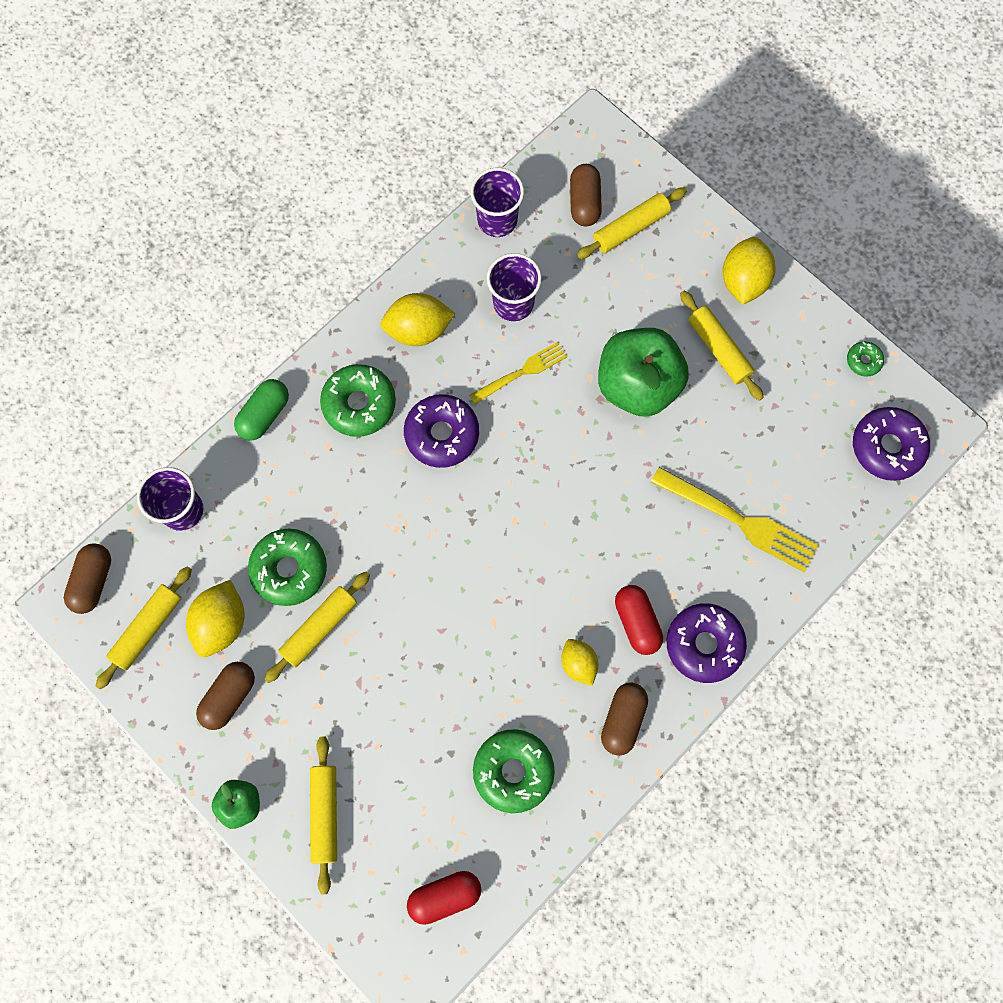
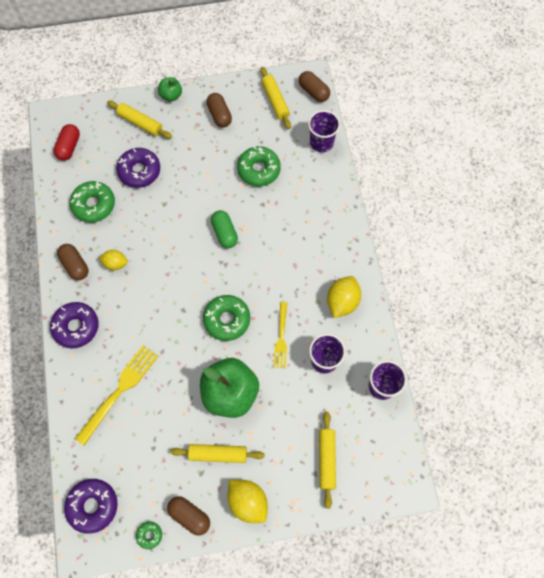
camera: 125 degrees right, 5 degrees down
yellow lemon [186,580,244,657] -> none
green capsule [234,379,289,441] -> green capsule moved to [211,210,238,248]
yellow rolling pin [264,571,370,683] -> none
green donut [320,364,396,437] -> green donut moved to [203,295,250,341]
purple donut [404,394,479,468] -> purple donut moved to [116,148,160,188]
brown capsule [570,164,602,226] -> brown capsule moved to [167,496,210,536]
red capsule [615,585,663,655] -> none
yellow fork [650,467,818,572] -> yellow fork turned 150 degrees clockwise [75,345,158,445]

